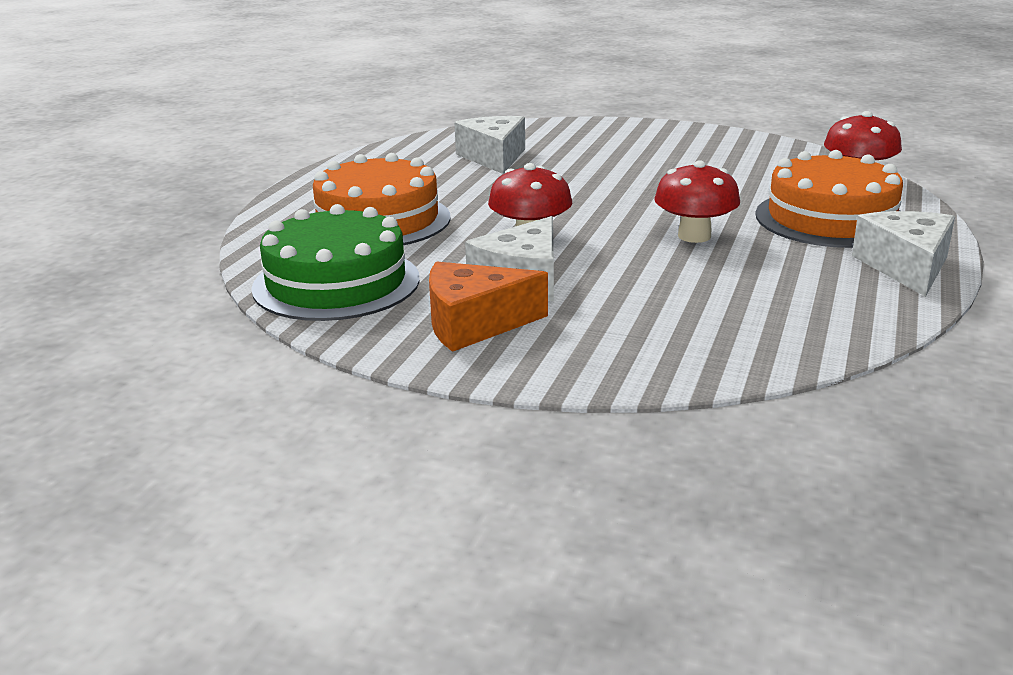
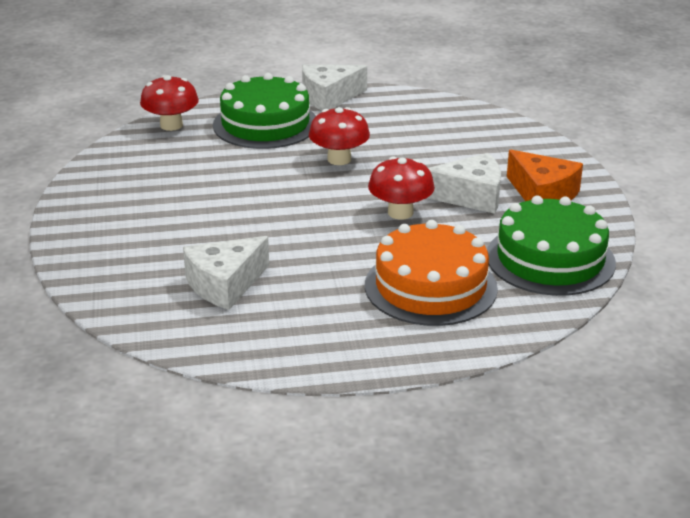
camera: 120 degrees left, 5 degrees up
orange cake [755,150,903,248] -> green cake [213,73,316,149]

